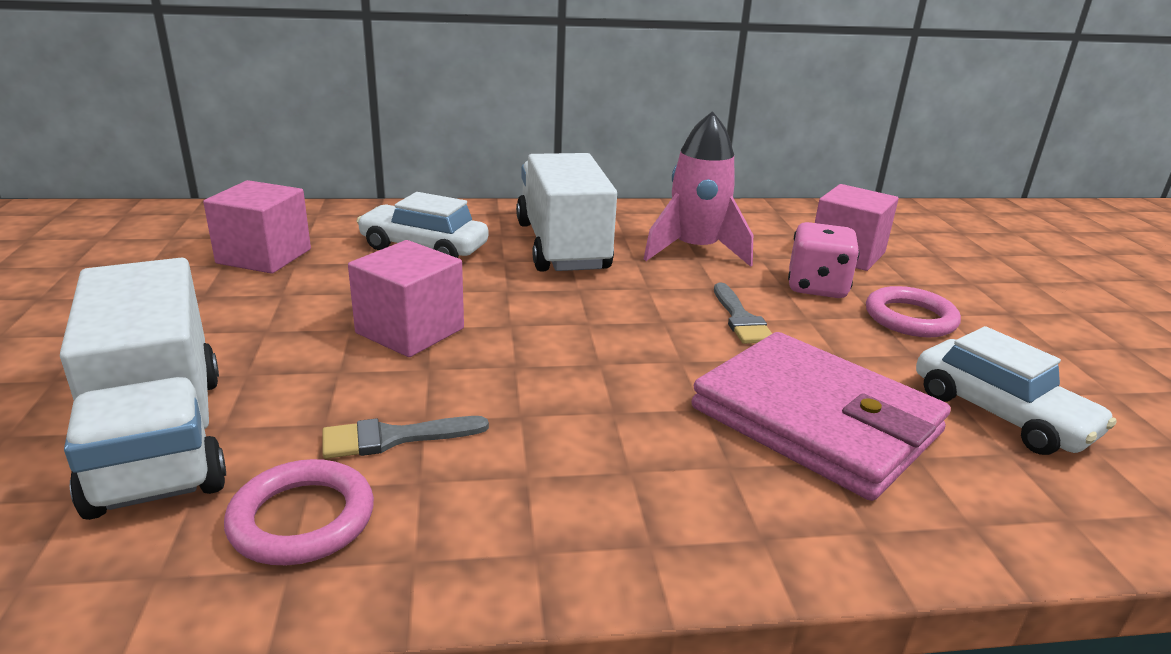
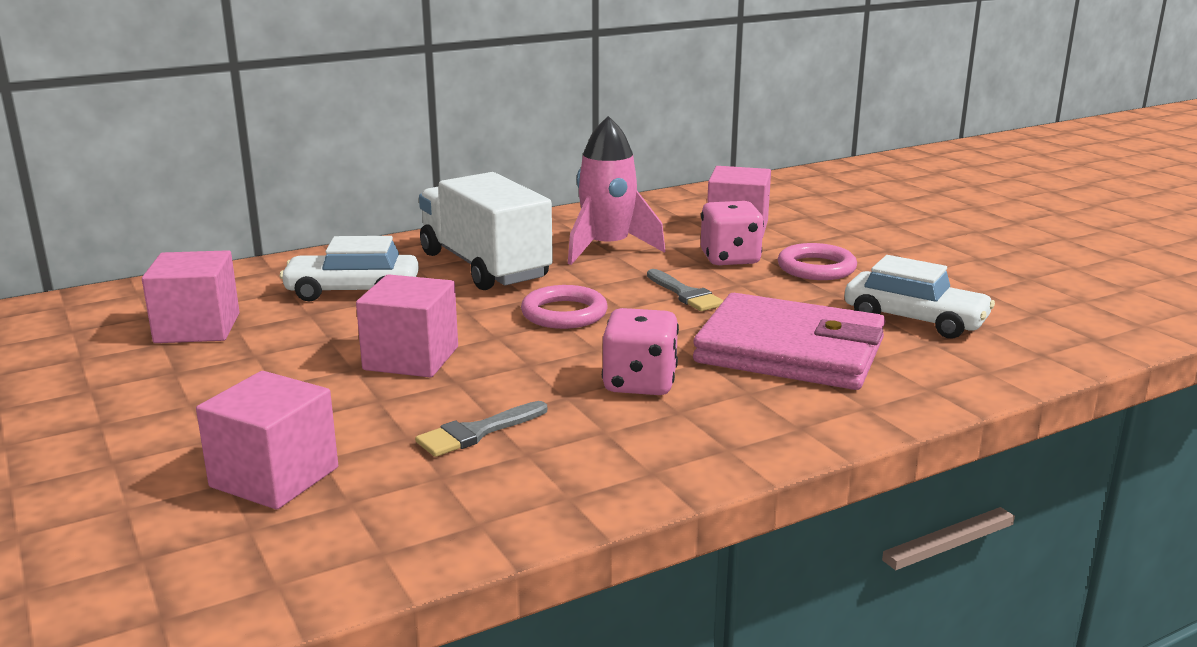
camera: 20 degrees left, 5 degrees down
white truck [60,258,226,520] -> pink cube [196,371,338,509]
pink ring [224,459,374,565] -> pink ring moved to [521,285,608,329]
none -> pink dice [602,308,679,395]

